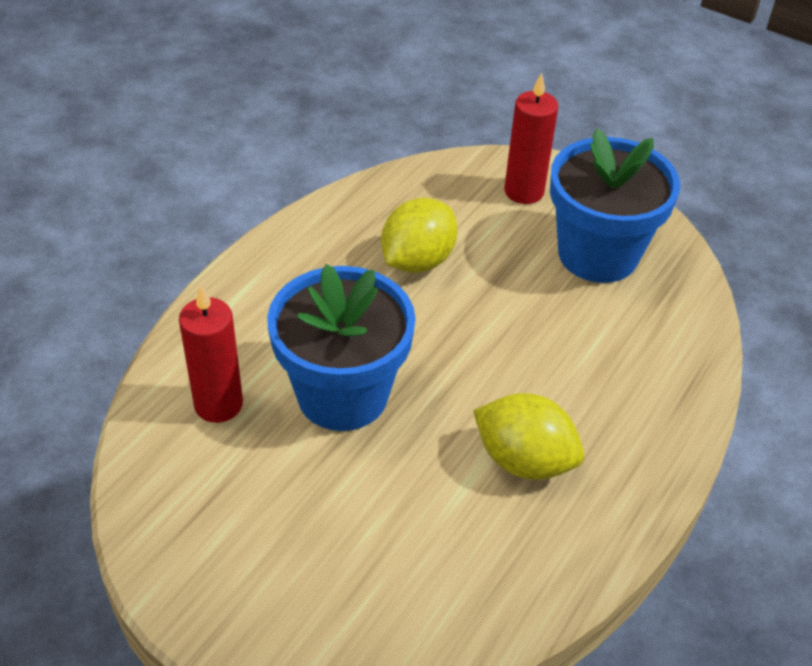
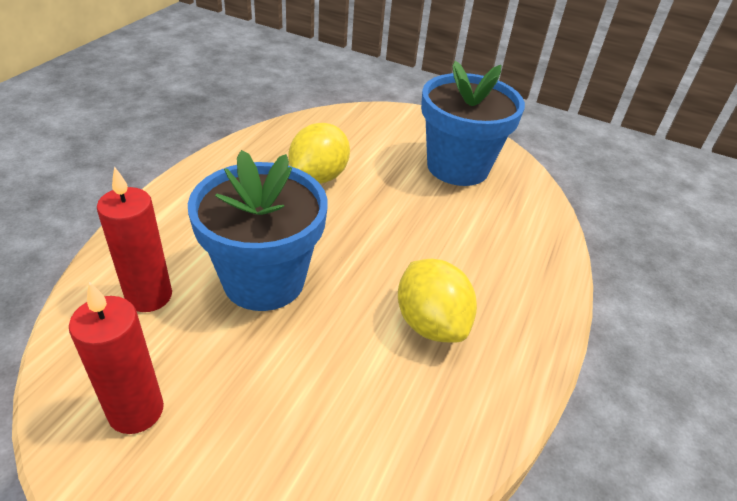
camera: 10 degrees left, 5 degrees down
yellow lemon [473,393,584,480] -> yellow lemon turned 45 degrees clockwise [398,259,477,342]
red candle [504,73,559,204] -> red candle moved to [69,282,164,434]

